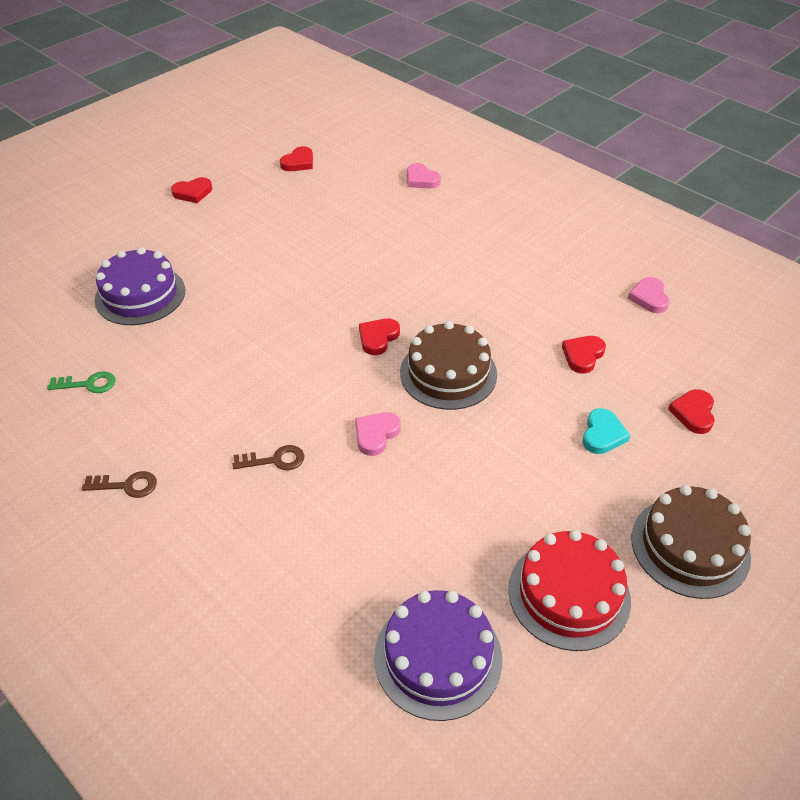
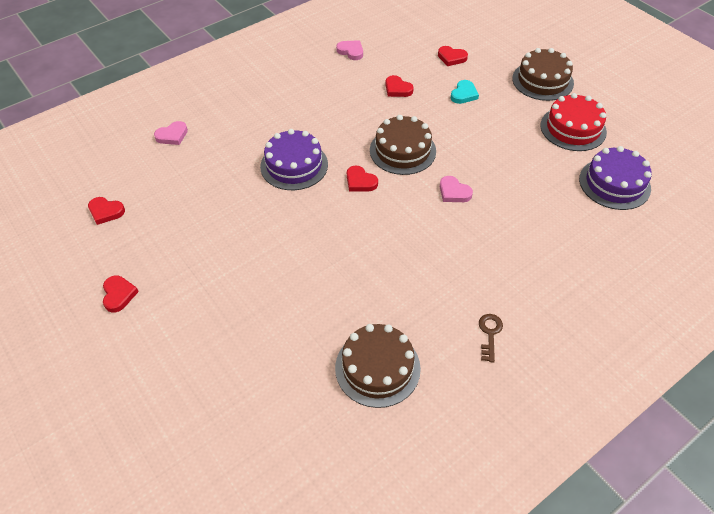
camera: 80 degrees left, 5 degrees up
green key [47,371,116,393] -> brown cake [335,324,421,408]
purple cake [95,247,185,325] -> purple cake moved to [260,129,328,190]
brown key [232,445,304,470] -> none
red heart [280,146,313,171] -> red heart turned 150 degrees clockwise [88,197,125,225]
turquoise heart [583,408,631,454] -> turquoise heart turned 90 degrees clockwise [451,80,479,104]
pink heart [628,277,669,313] -> pink heart turned 150 degrees counterclockwise [336,40,363,60]

